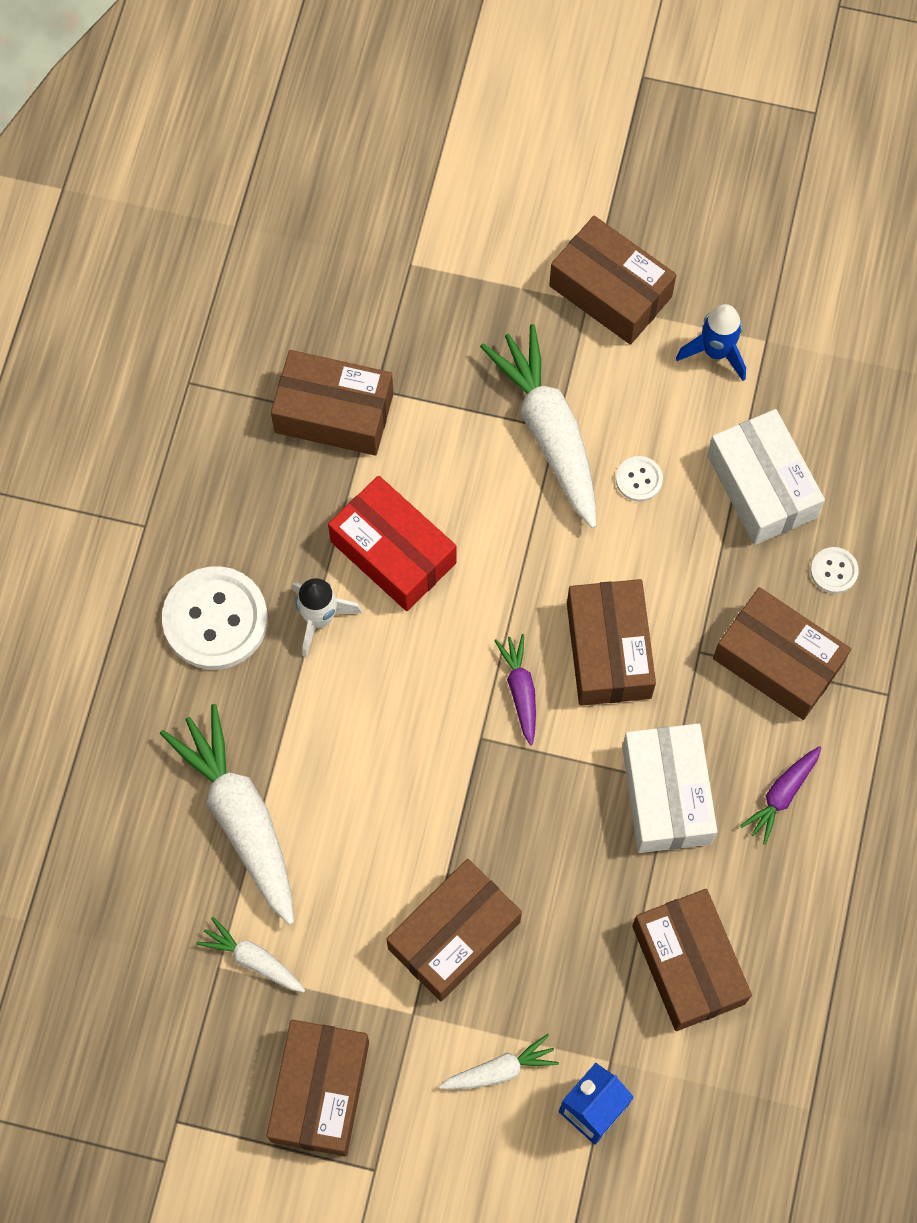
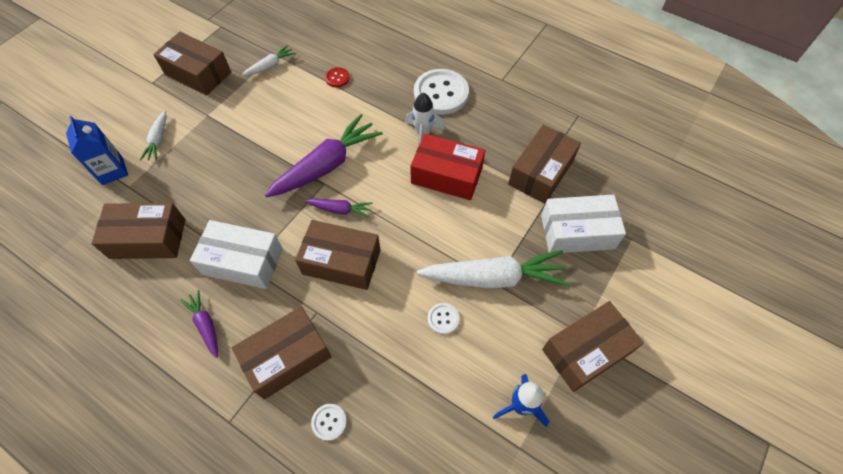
camera: 110 degrees right, 10 degrees down
white carrot [160,704,294,925] -> red button [325,67,350,87]
red box [328,476,456,611] -> red box turned 45 degrees clockwise [410,133,485,200]
brown box [386,859,522,1001] -> none
white box [707,409,825,545] -> white box moved to [541,194,626,253]
none -> purple carrot [265,114,383,197]

